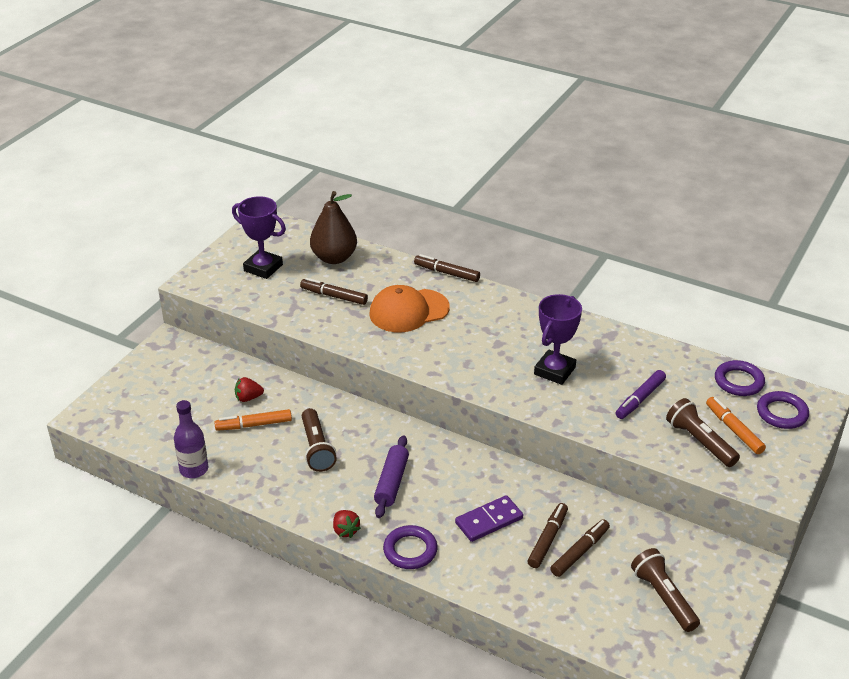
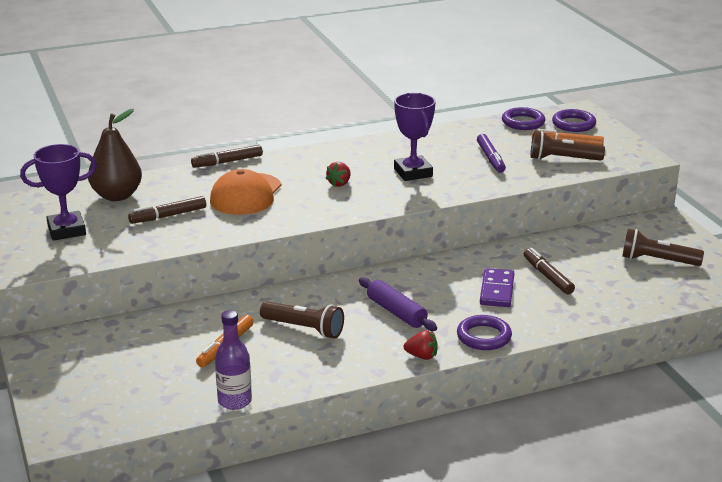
camera: 50 degrees left, 10 degrees down
red strawberry [235,377,264,402] -> red strawberry moved to [325,162,351,187]
brown marker [550,519,610,577] -> none

